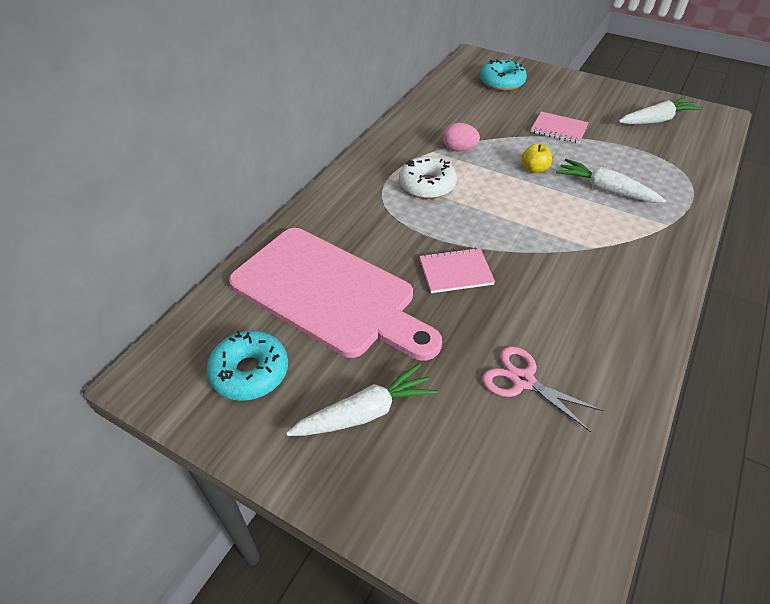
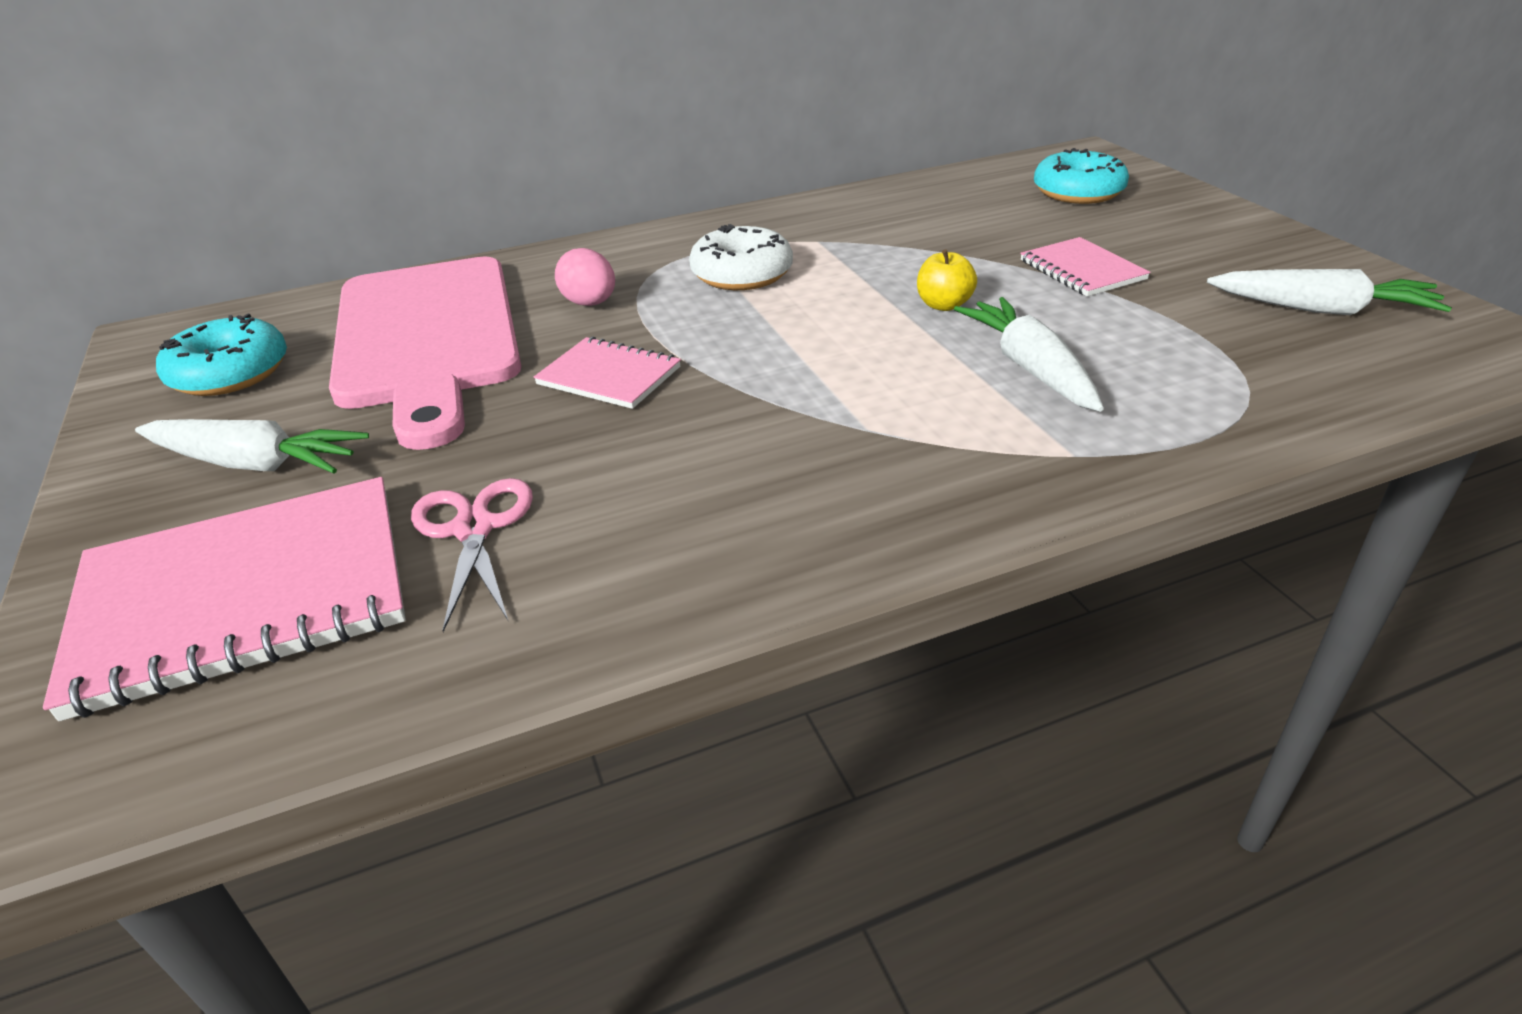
camera: 40 degrees right, 10 degrees down
pink egg [443,123,480,152] -> pink egg moved to [555,248,615,306]
none -> pink notebook [43,477,406,721]

